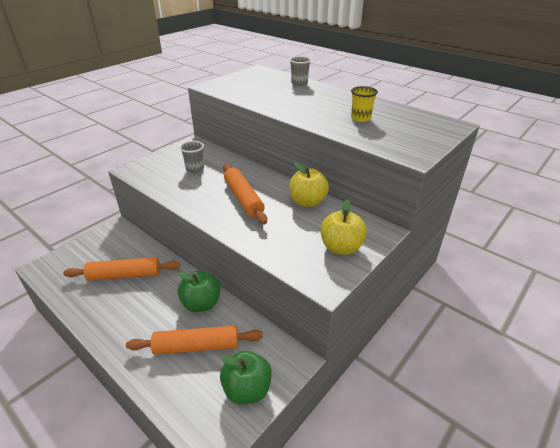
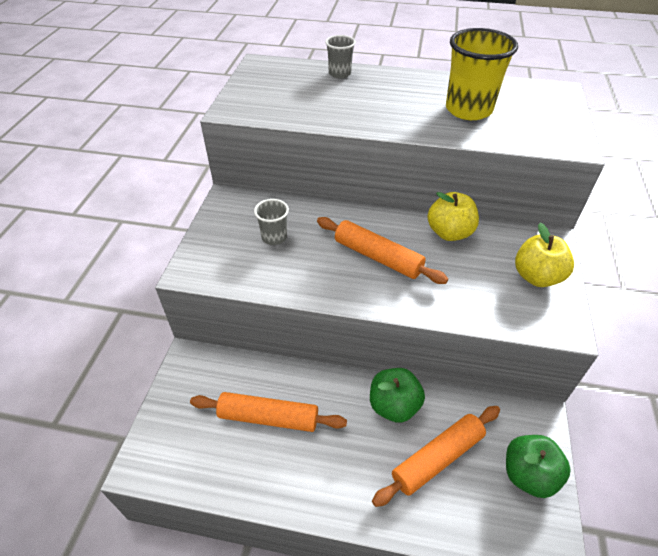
camera: 30 degrees left, 10 degrees up
orange rolling pin [63,257,180,281] -> orange rolling pin turned 45 degrees clockwise [190,392,347,432]
yellow cup [351,86,378,122] -> yellow cup [446,28,518,120], size x1.90

